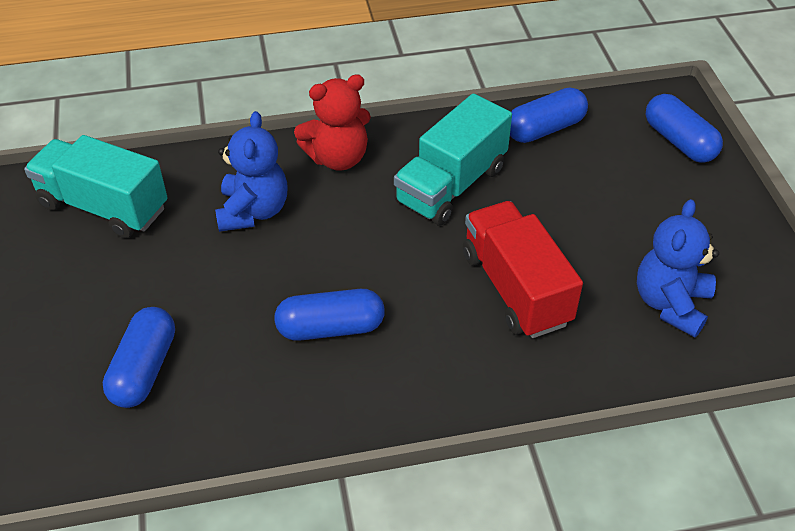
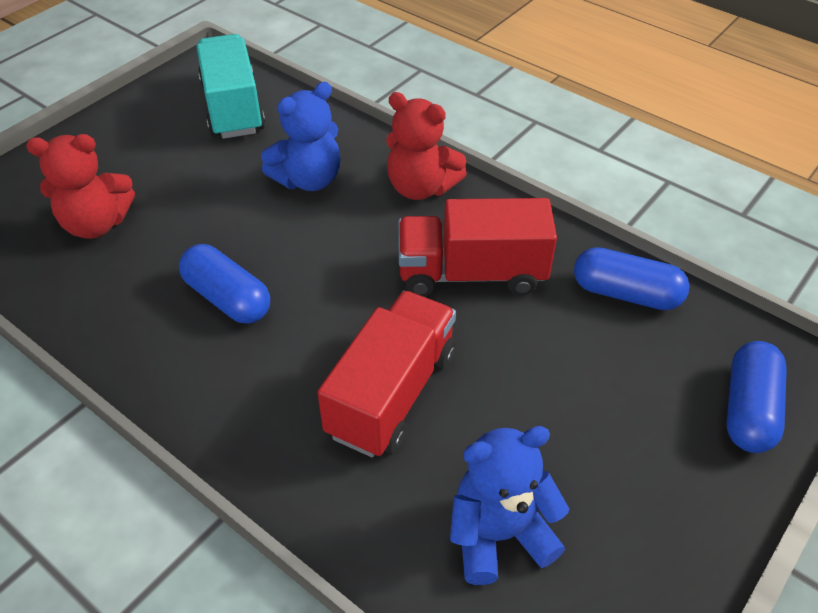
camera: 50 degrees right, 0 degrees up
blue capsule [103,307,175,408] -> red teddy bear [26,134,135,239]
turquoise truck [394,94,512,226] -> red truck [398,198,557,296]

